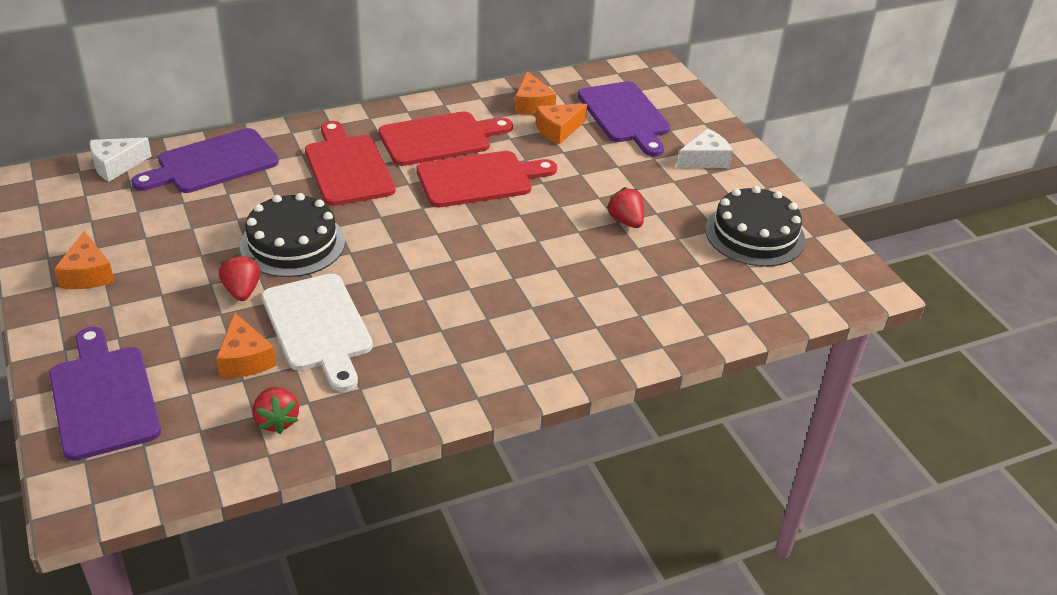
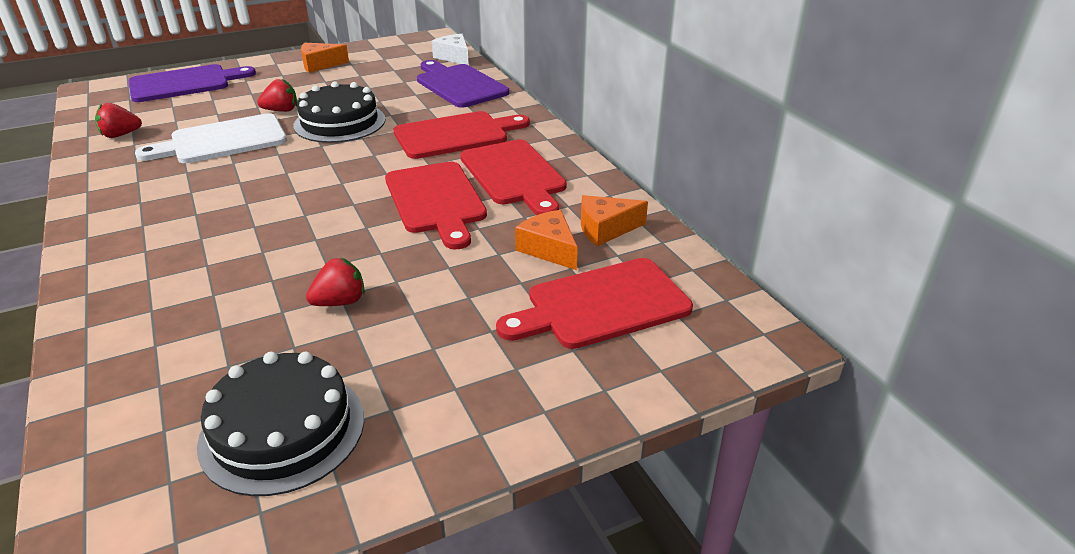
camera: 90 degrees right, 5 degrees down
orange cheese [216,313,276,378] -> none
purple cutting board [578,81,670,156] -> red cutting board [496,258,693,349]
white cheese [677,128,733,168] -> none

